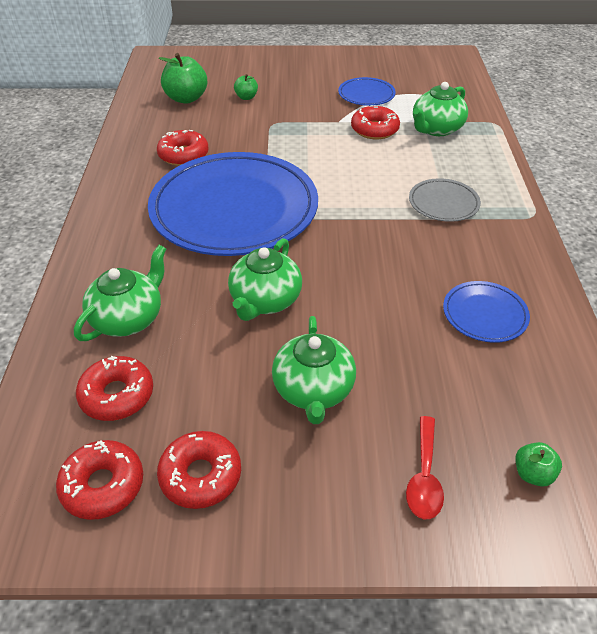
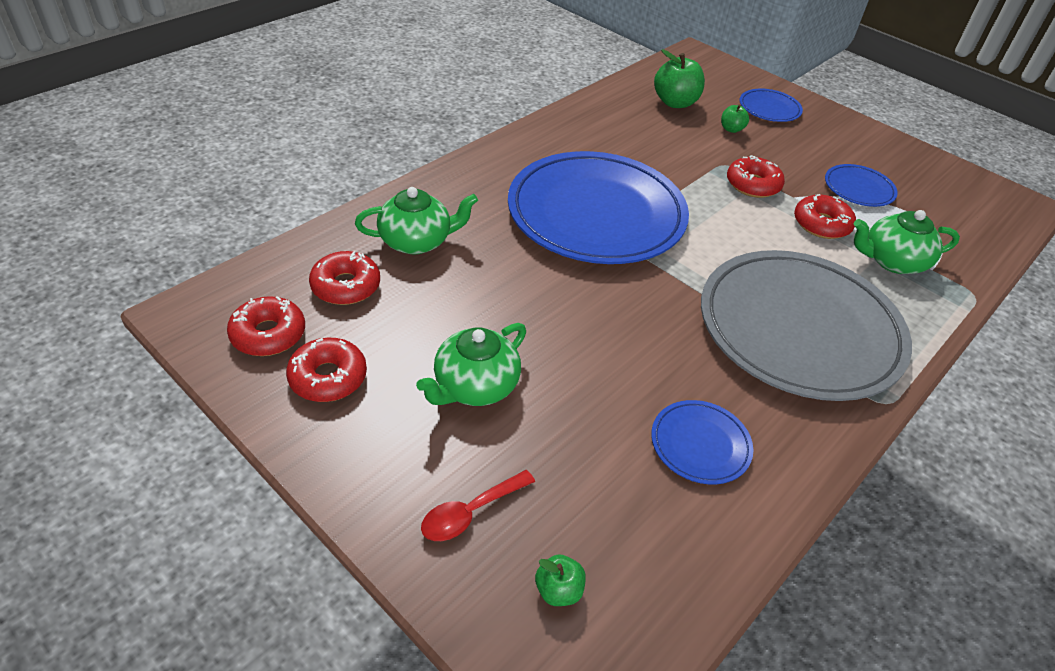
camera: 40 degrees right, 0 degrees up
red donut [157,130,209,166] -> red donut moved to [727,155,785,198]
green teapot [228,238,302,321] -> none
grey plate [409,178,481,222] -> grey plate [701,250,912,401], size x2.35
none -> blue plate [740,89,803,122]

